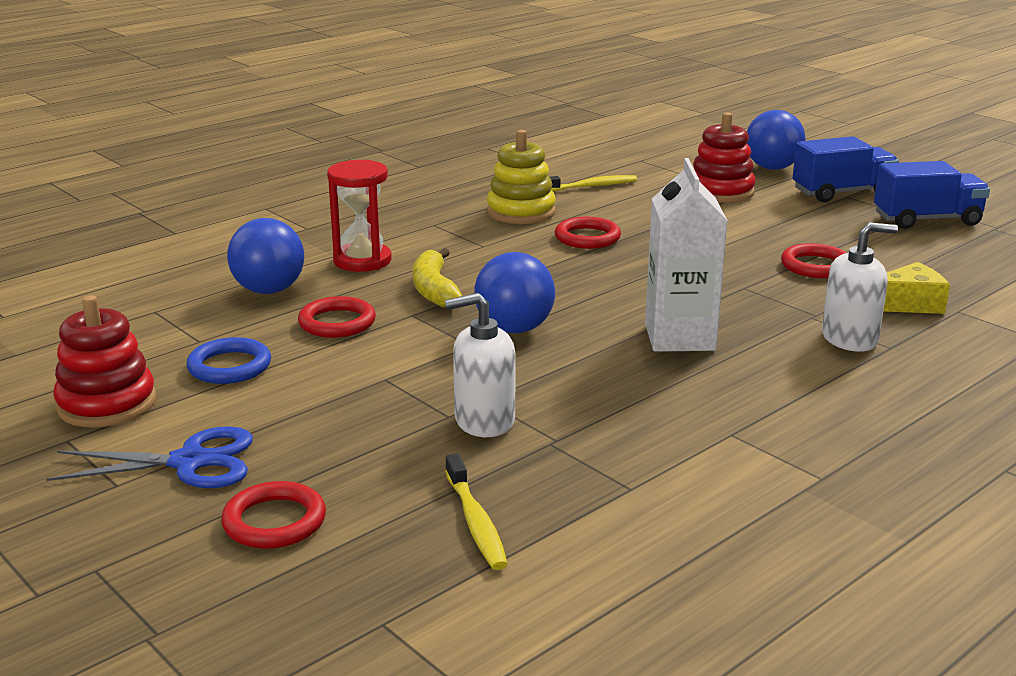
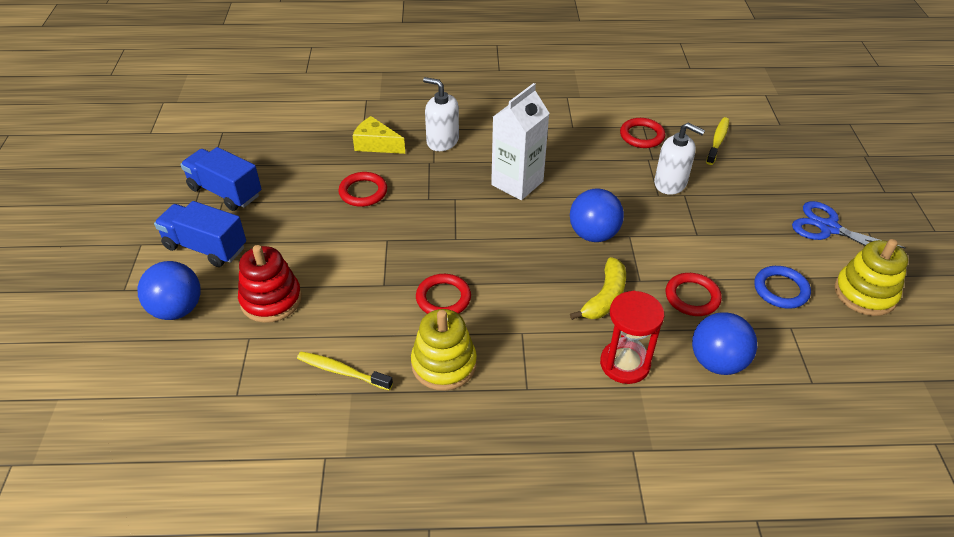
camera: 140 degrees left, 20 degrees up
red stacking toy [53,295,156,428] -> yellow stacking toy [835,239,908,316]
red ring [221,481,326,549] -> red ring moved to [620,118,665,148]

